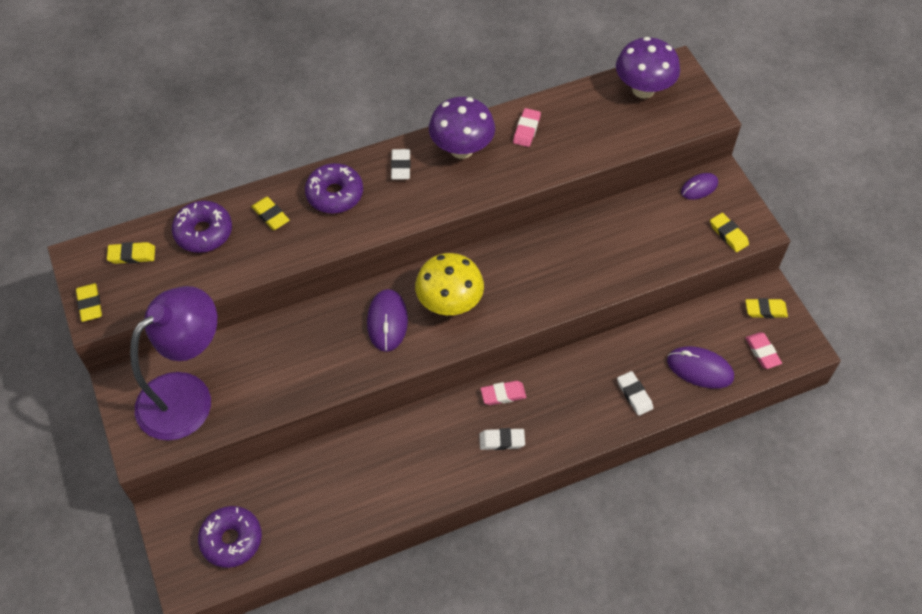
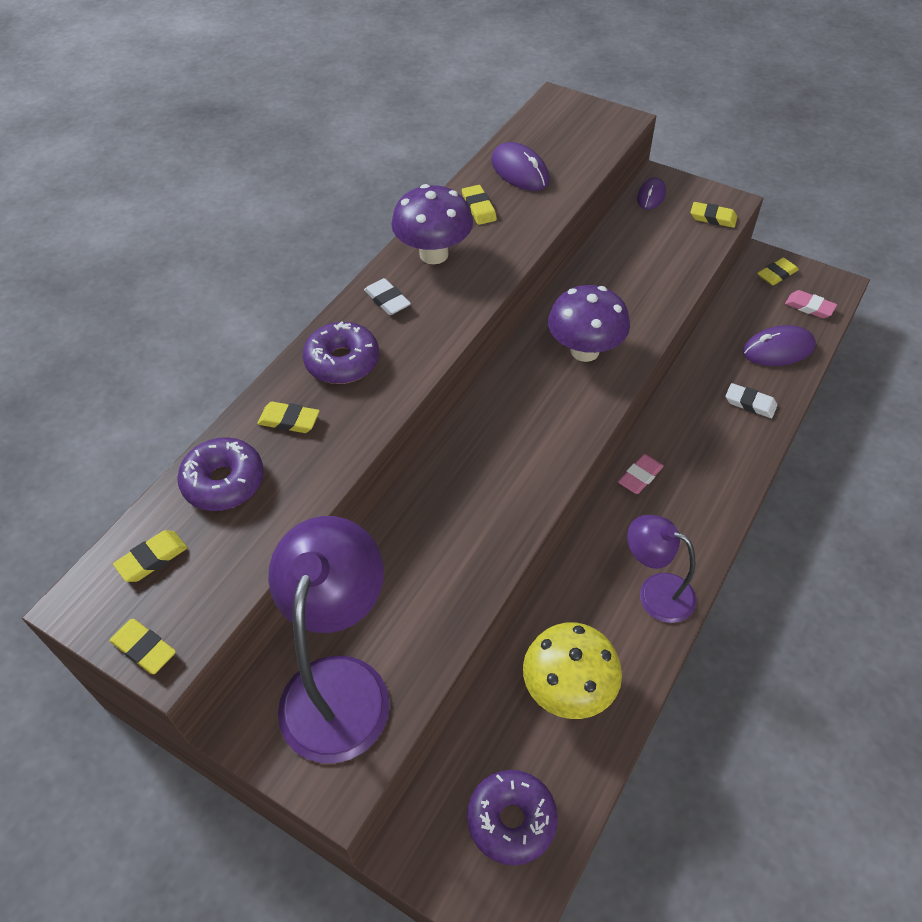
camera: 35 degrees left, 5 degrees down
purple mouse [367,289,408,352] -> purple mouse moved to [491,142,550,191]
yellow mushroom [415,253,484,315] -> yellow mushroom moved to [523,622,622,719]
white eraser [479,428,525,450] -> none
pink eraser [513,108,541,147] -> yellow eraser [462,185,497,225]
purple mushroom [616,37,680,99] -> purple mushroom moved to [548,285,630,362]
none -> purple lamp [627,515,696,623]

